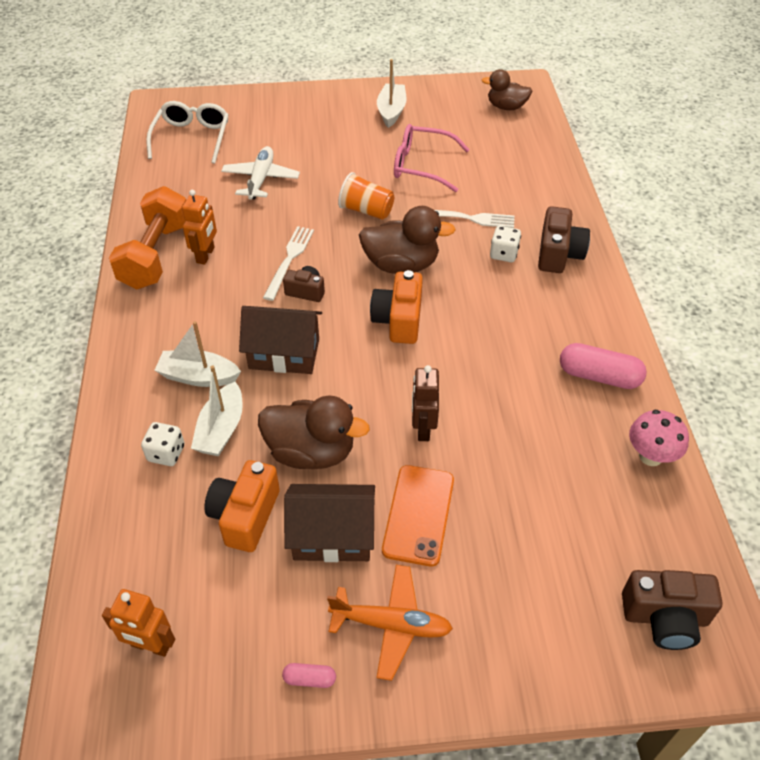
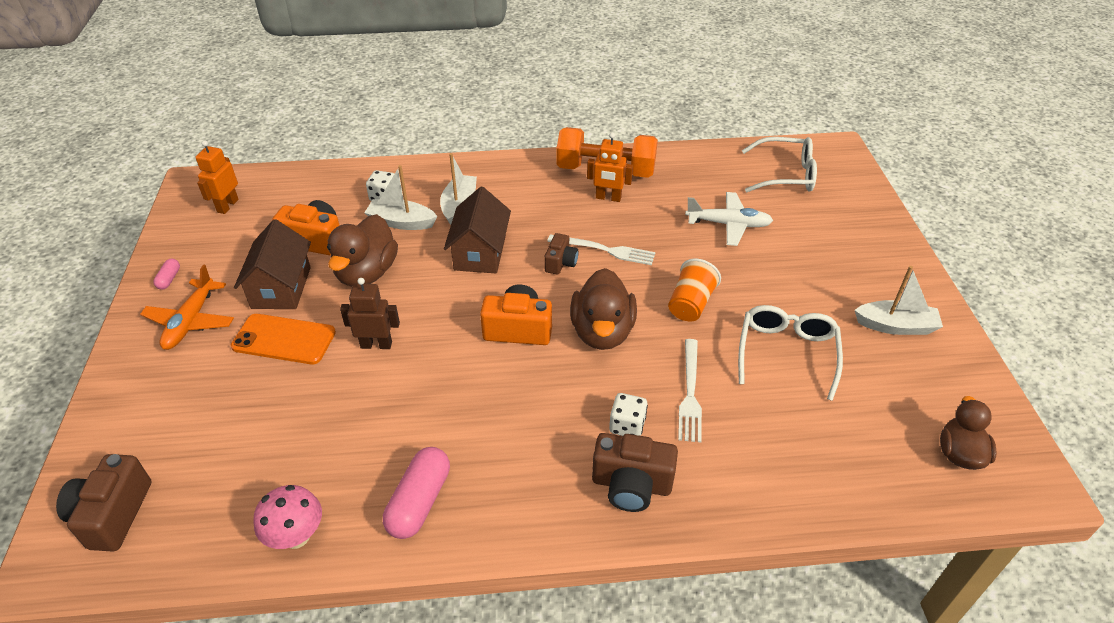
camera: 90 degrees right, 5 degrees down
pink glasses [394,124,470,192] -> white glasses [738,305,843,401]

